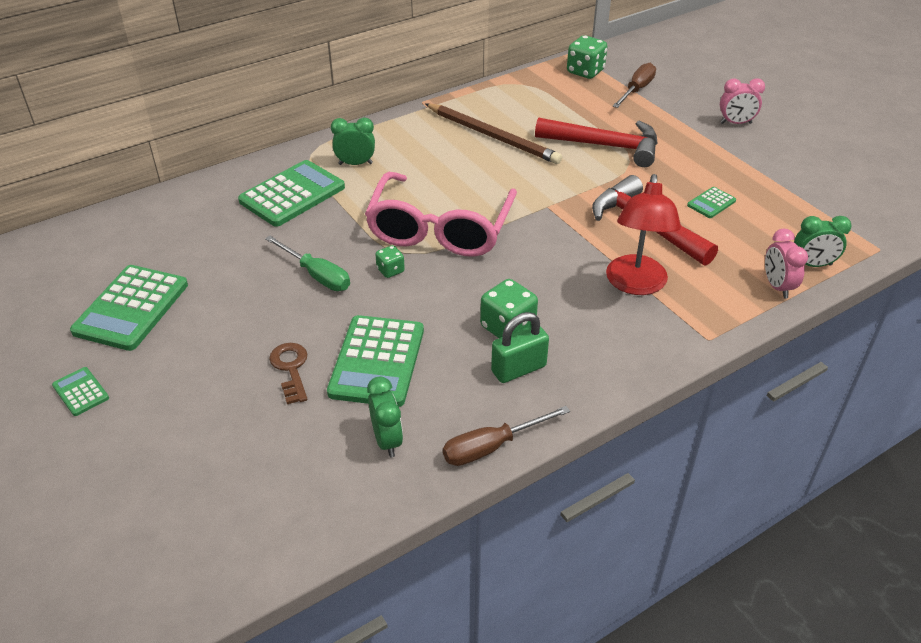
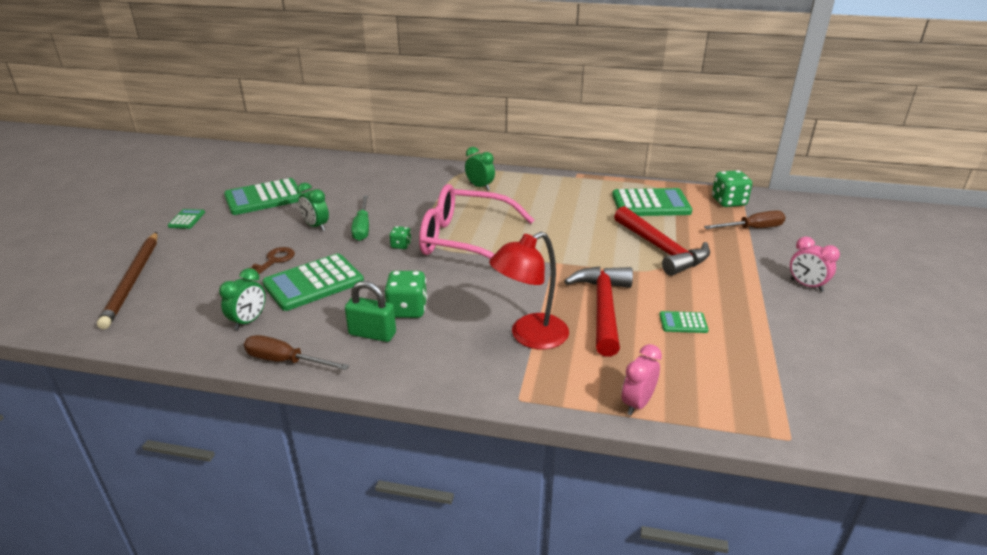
camera: 45 degrees right, 10 degrees down
green calculator [238,160,345,227] -> green calculator moved to [612,188,692,216]
pink glasses [365,172,517,257] -> pink glasses turned 45 degrees clockwise [419,184,534,259]
brown pencil [425,103,562,164] -> brown pencil moved to [97,232,158,329]
green clock [794,216,852,267] -> green clock moved to [297,183,329,231]

